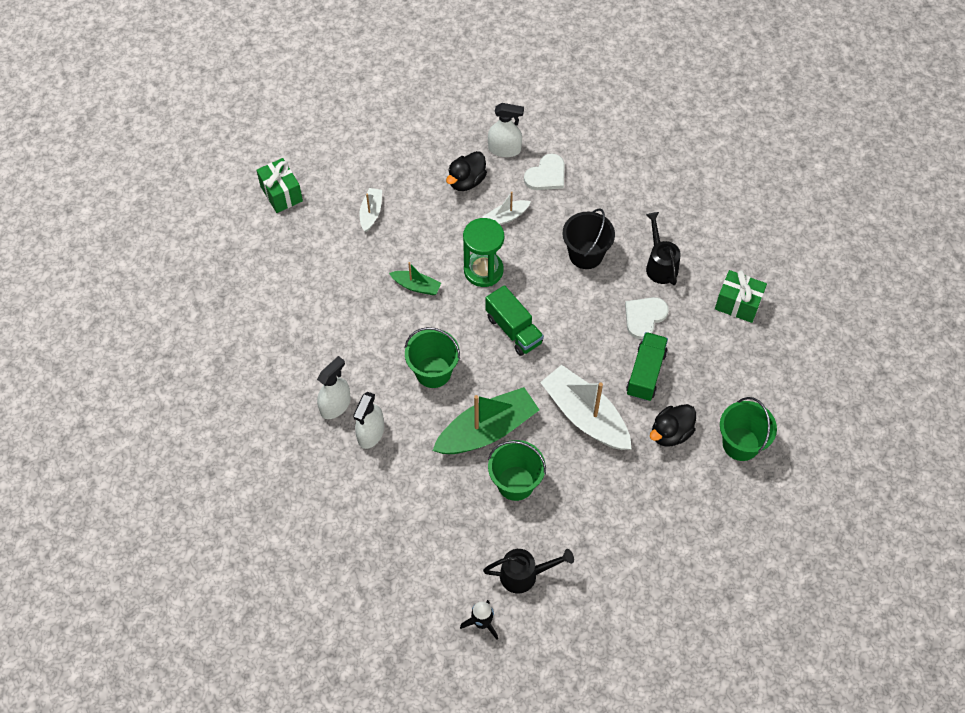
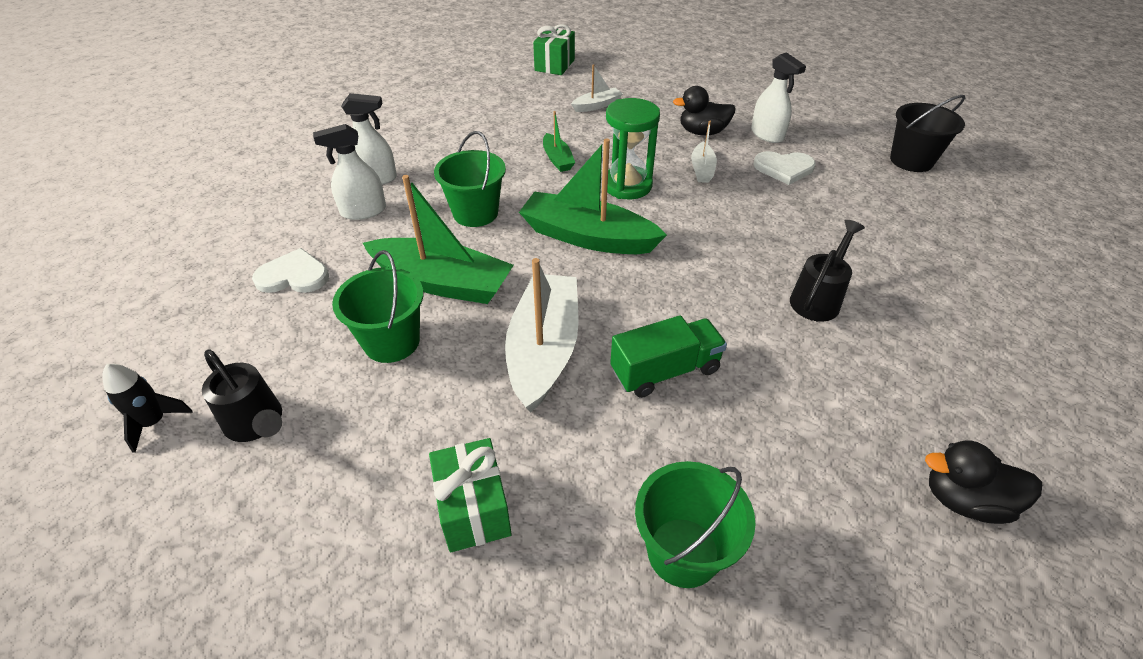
camera: 50 degrees right, 15 degrees down
white boat [483,192,531,225] -> white boat turned 105 degrees counterclockwise [691,121,717,183]
green truck [485,285,544,356] -> green boat [519,139,667,254]
black bucket [563,208,615,269] -> black bucket moved to [890,95,965,172]
white heart [625,297,669,339] -> white heart moved to [252,248,329,293]
black duck [650,404,696,447] -> black duck moved to [925,440,1042,524]
green gift [715,270,767,323] -> green gift moved to [429,438,512,552]

